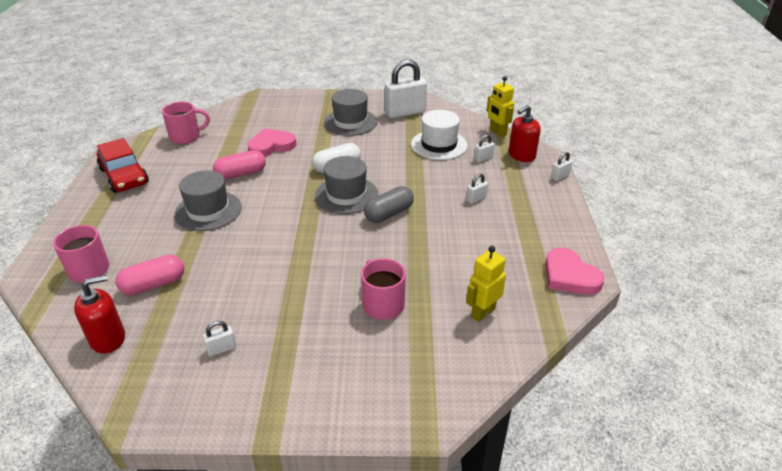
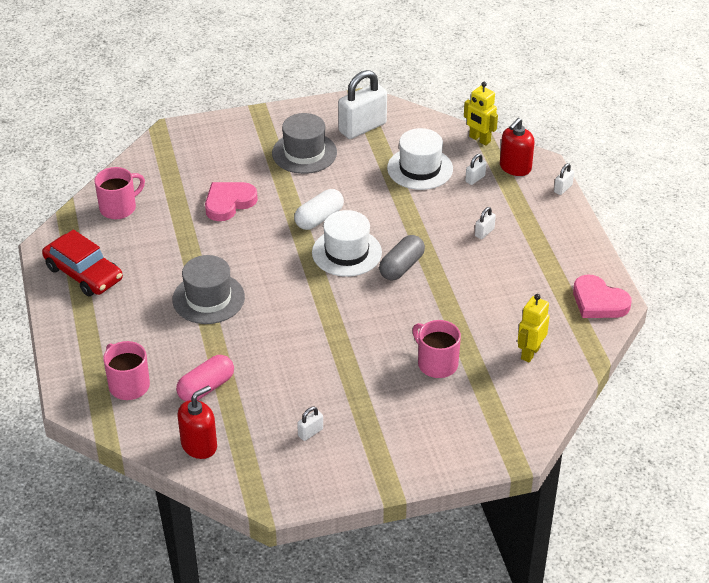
camera: 15 degrees left, 5 degrees up
pink capsule [213,150,266,180] -> none
grey hat [315,156,378,214] -> white hat [312,210,382,277]

